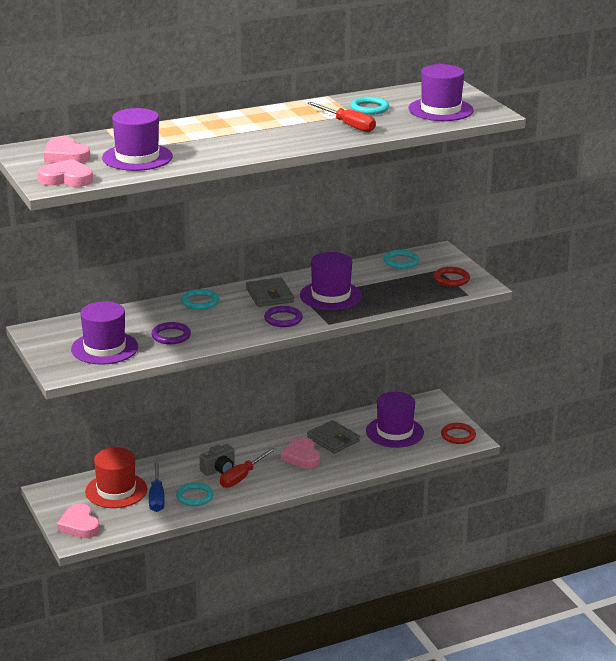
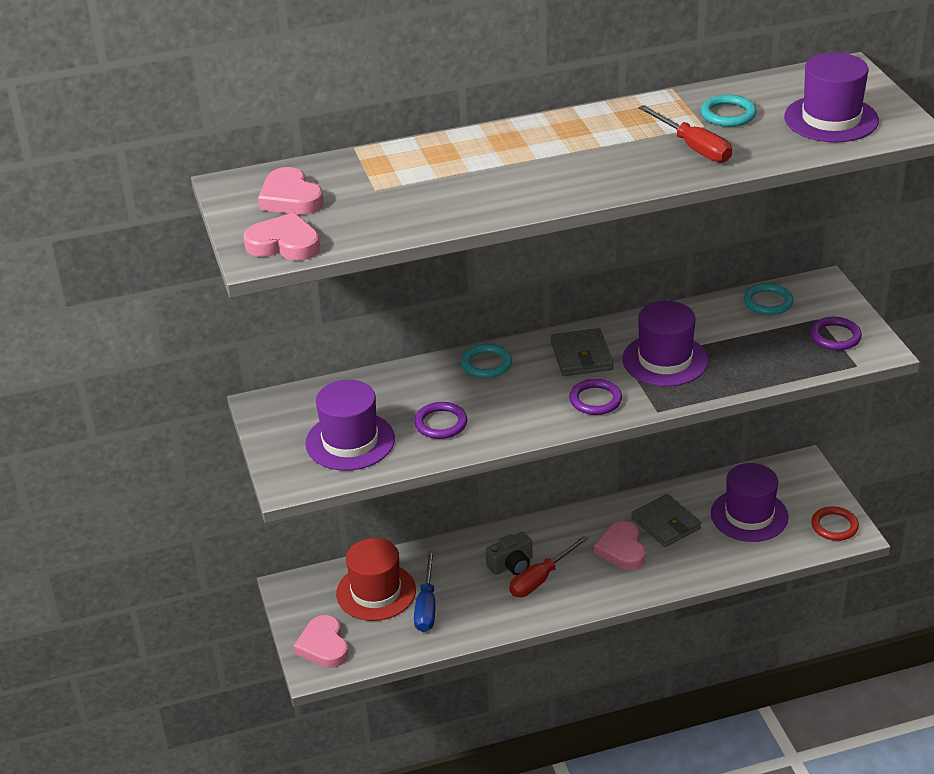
camera: 10 degrees right, 10 degrees up
purple hat [102,108,173,171] -> none
turquoise ring [176,482,214,506] -> none
red ring [433,267,470,287] -> purple ring [810,317,862,350]

